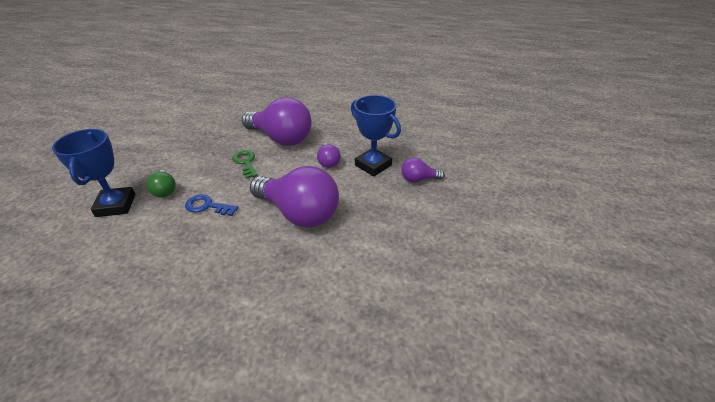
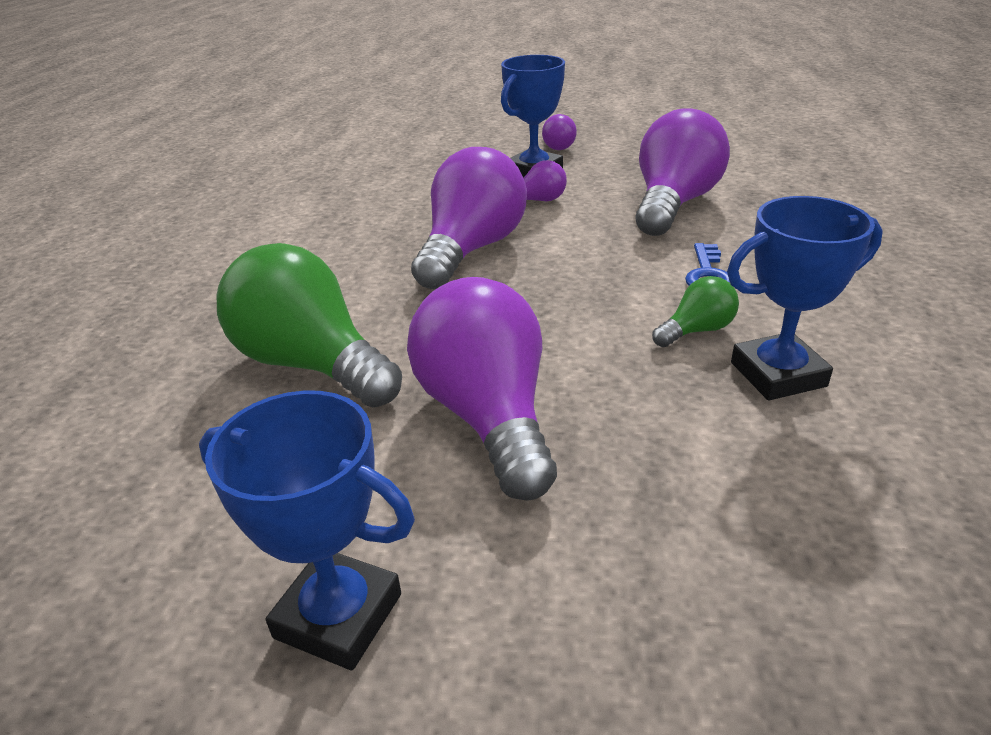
camera: 95 degrees left, 5 degrees down
green key [232,150,258,179] -> none
none -> blue trophy [199,390,415,670]
none -> green light bulb [217,243,402,407]
none -> purple light bulb [407,277,557,501]

